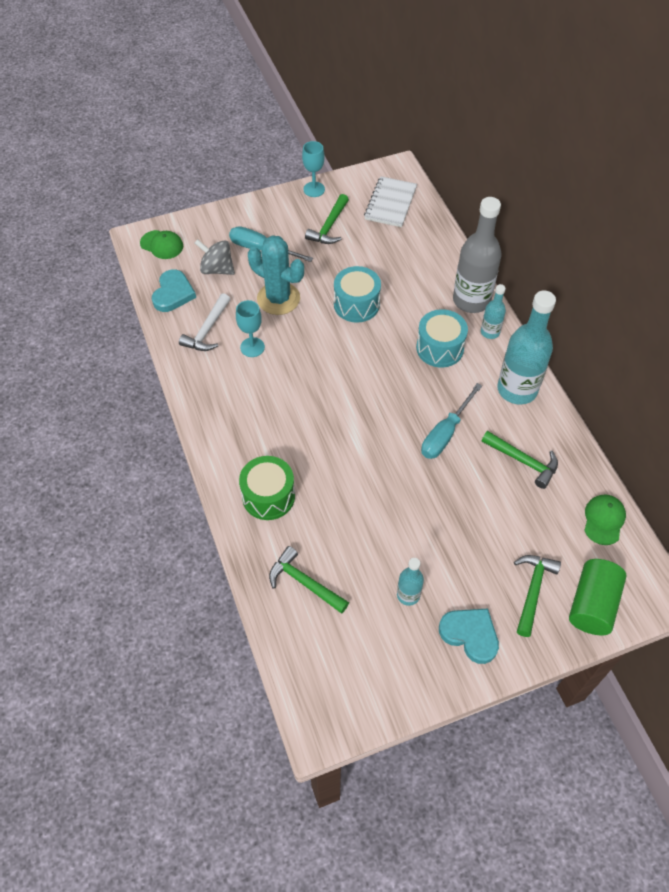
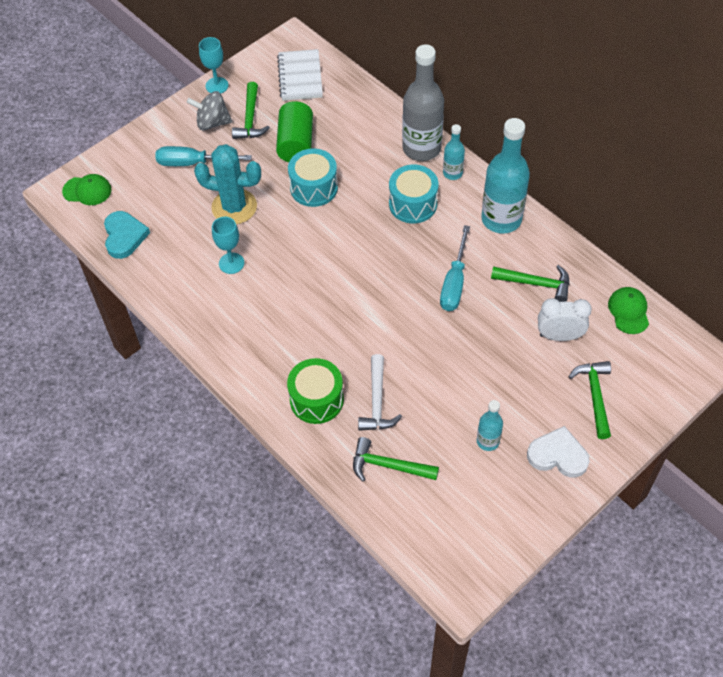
camera: 20 degrees left, 0 degrees up
white hammer [179,293,230,351] -> white hammer moved to [358,354,402,431]
grey spinning top [195,239,235,275] -> grey spinning top moved to [187,91,232,130]
turquoise heart [439,609,499,664] -> white heart [527,426,589,478]
green cylinder [569,559,627,635] -> green cylinder moved to [276,101,313,162]
none -> white clock [538,298,592,341]

